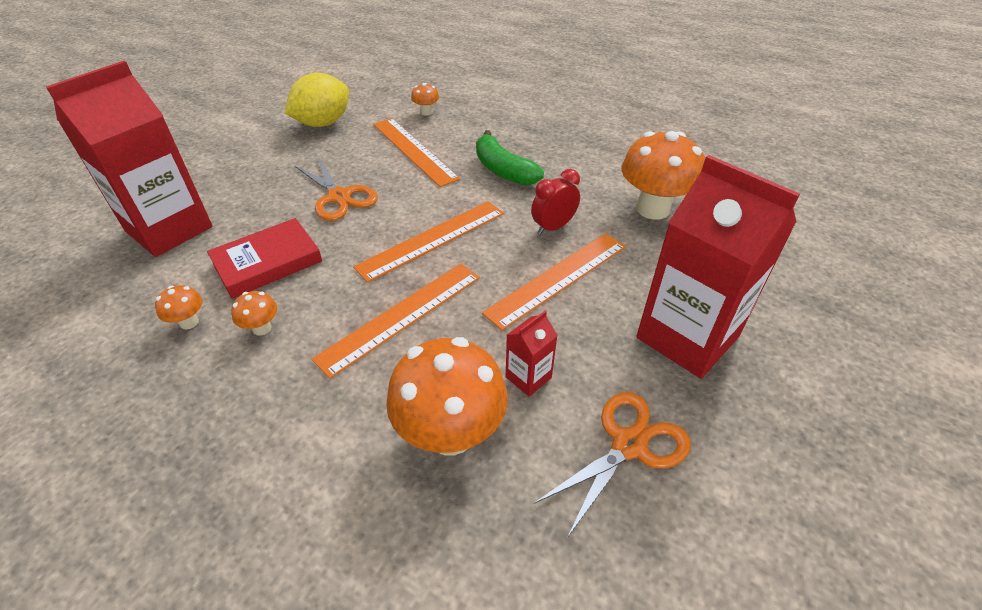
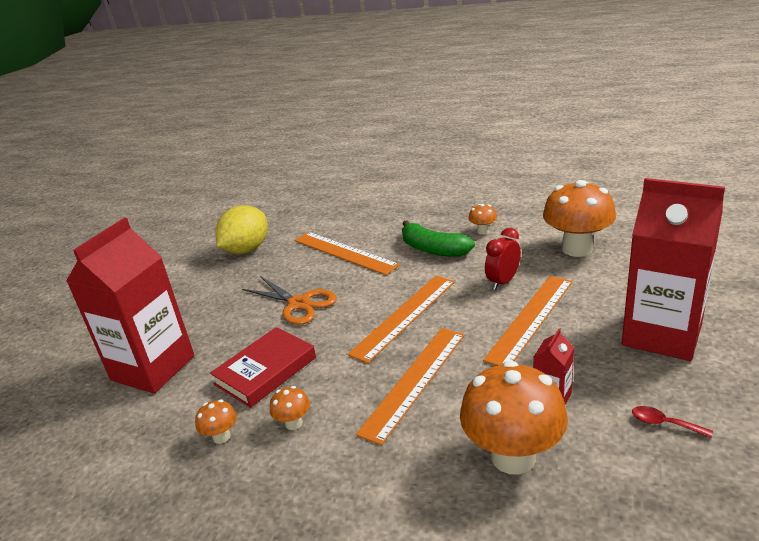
camera: 10 degrees left, 15 degrees down
orange mushroom [411,83,439,116] -> orange mushroom moved to [468,204,497,235]
orange scissors [534,392,691,538] -> red spoon [632,406,713,438]

